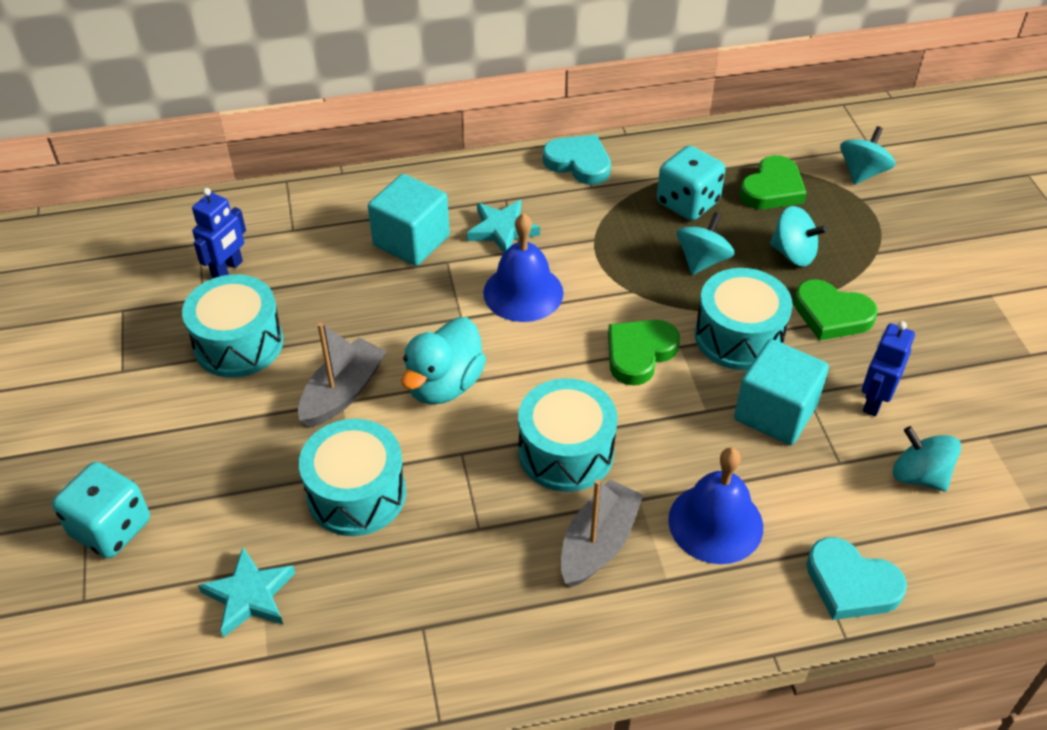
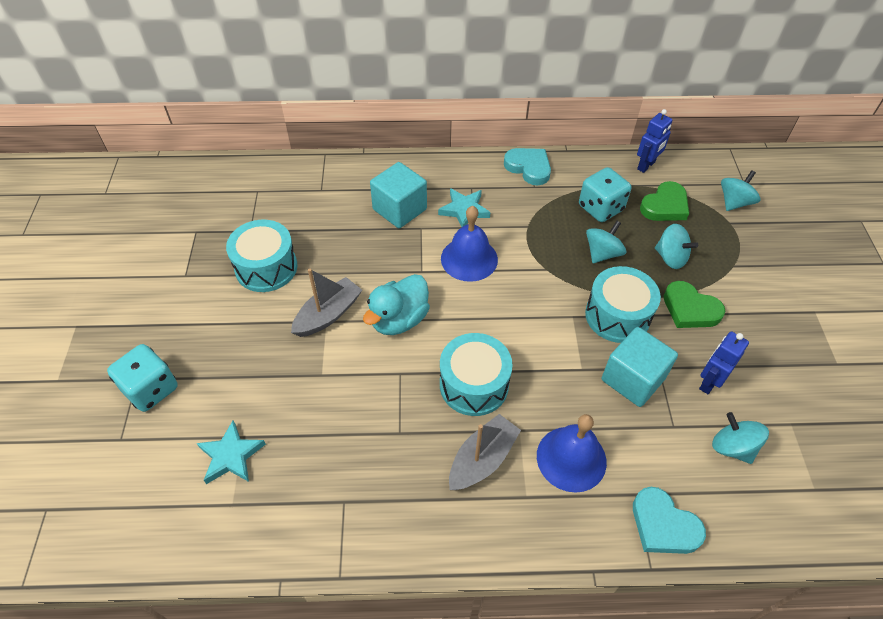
camera: 10 degrees right, 5 degrees up
blue robot [192,188,246,278] -> blue robot moved to [637,109,672,173]
turquoise drum [299,419,406,536] -> none
green heart [608,320,680,386] -> none

